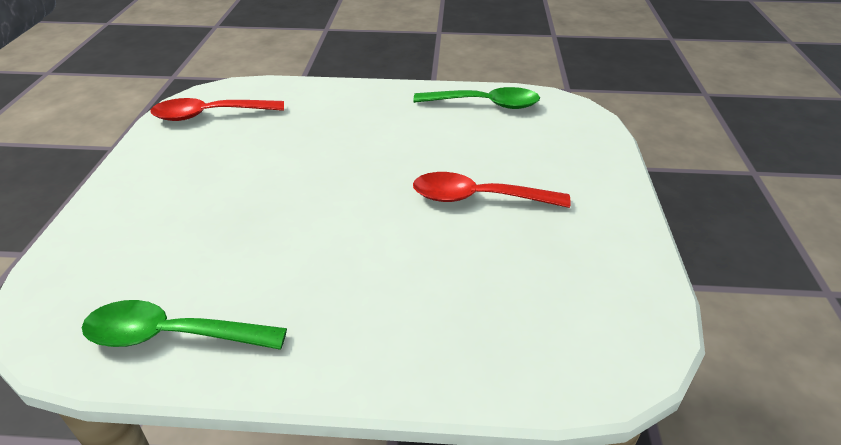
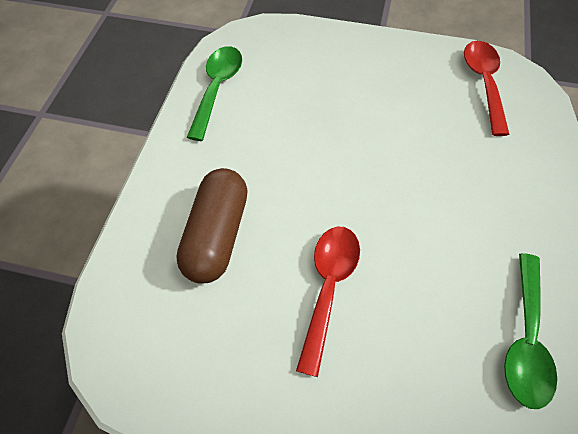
camera: 100 degrees right, 20 degrees up
none -> brown capsule [176,168,248,284]

